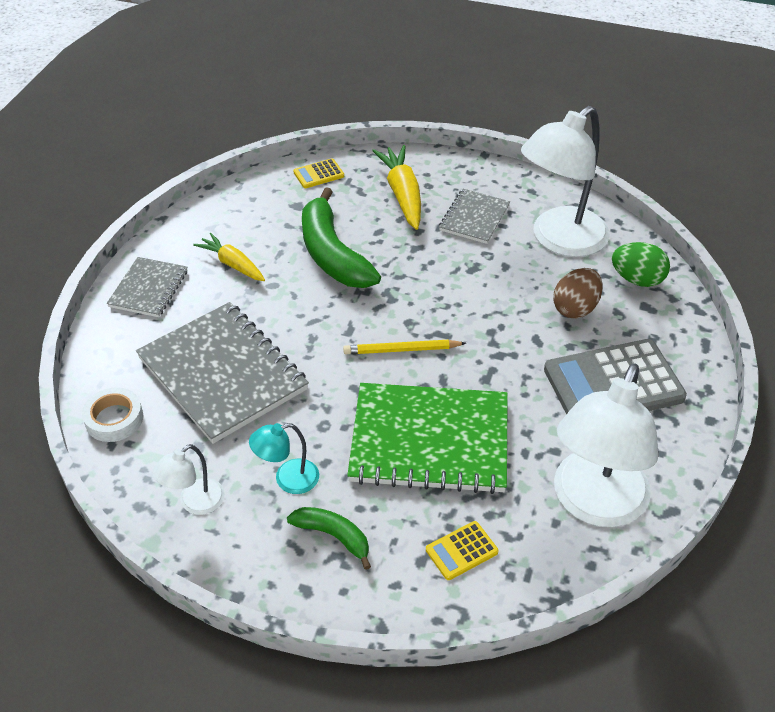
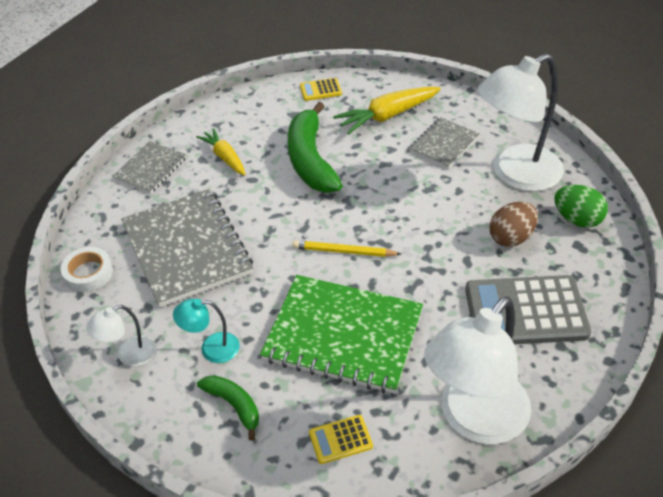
camera: 15 degrees right, 0 degrees up
yellow carrot [372,145,421,230] -> yellow carrot turned 120 degrees counterclockwise [333,87,441,134]

